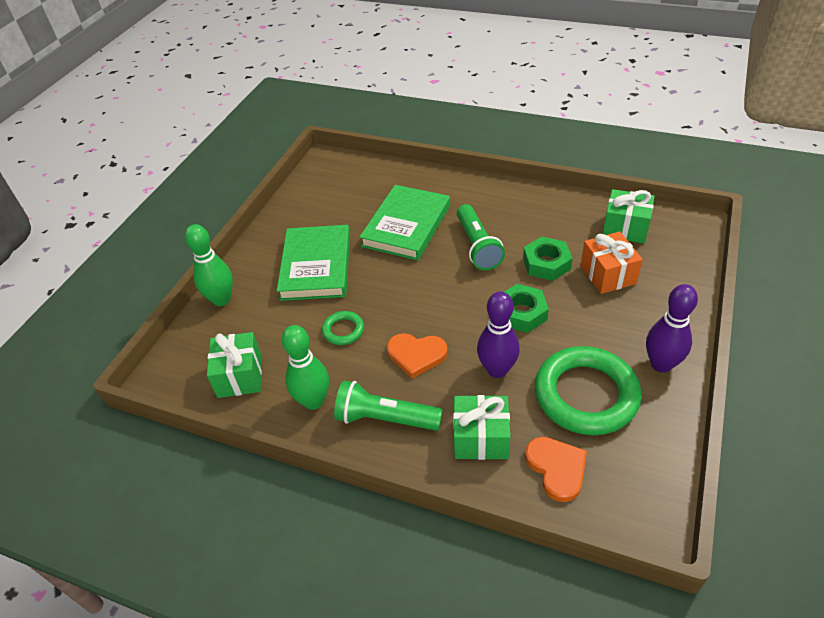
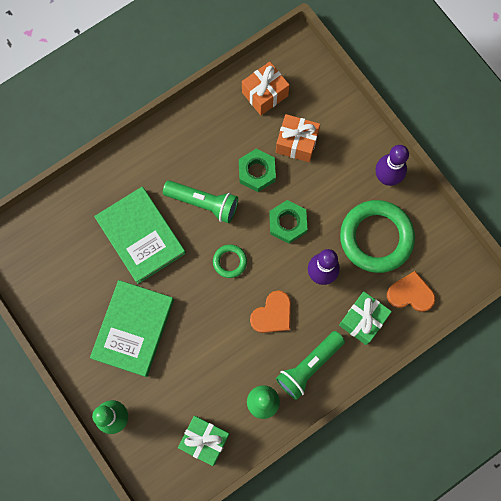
camera: 60 degrees left, 30 degrees up
green book [277,225,350,301] -> green book turned 75 degrees clockwise [90,280,174,377]
green ring [322,311,364,345] -> green ring moved to [213,244,247,278]
green gift [603,189,655,243] -> orange gift [242,62,289,115]

